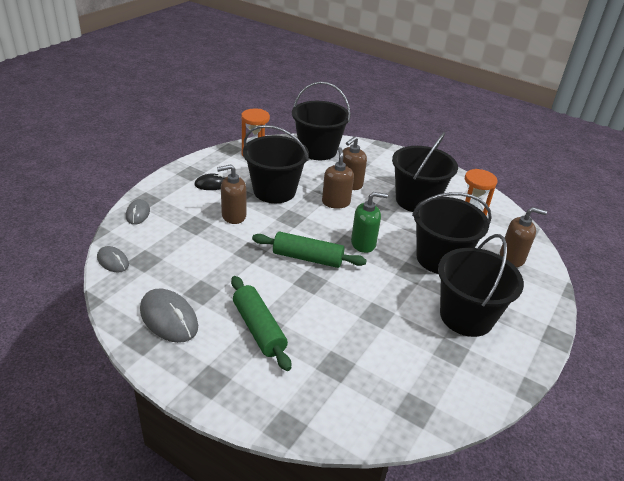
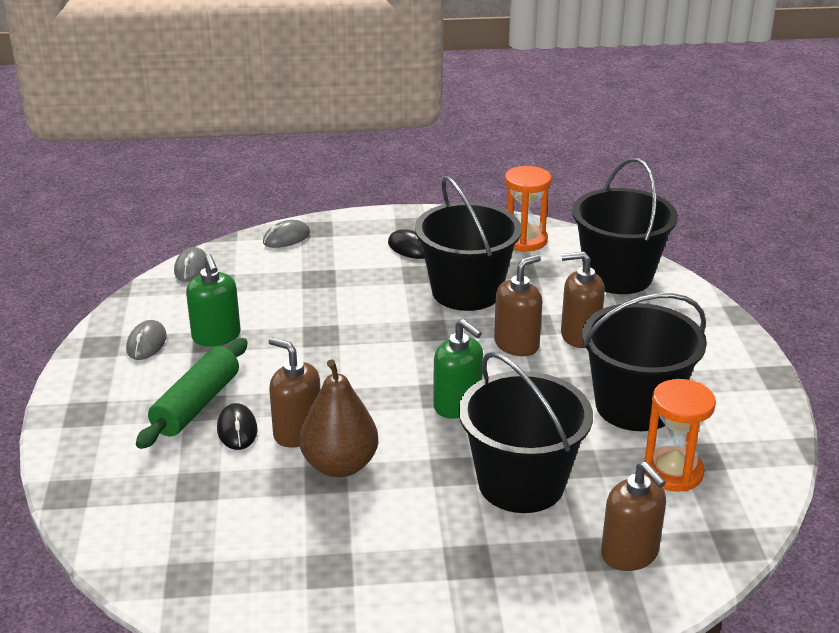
camera: 55 degrees right, 5 degrees down
grey mouse [140,289,198,343] -> grey mouse [126,320,167,360], size x0.59
brown soap dispenser [217,164,246,224] -> brown soap dispenser moved to [268,337,320,448]
green rolling pin [252,232,367,268] -> none
black bucket [438,234,524,337] -> none
none -> green soap dispenser [186,254,241,346]
none -> black mouse [217,403,258,450]
none -> brown pear [299,359,378,477]

